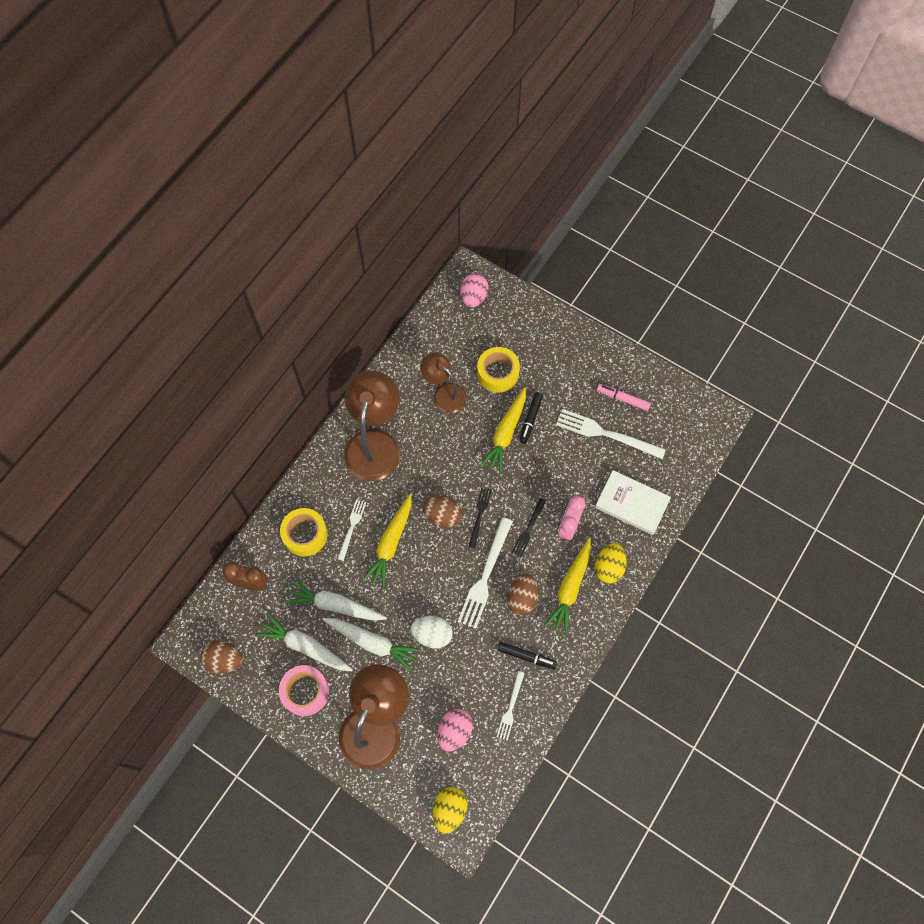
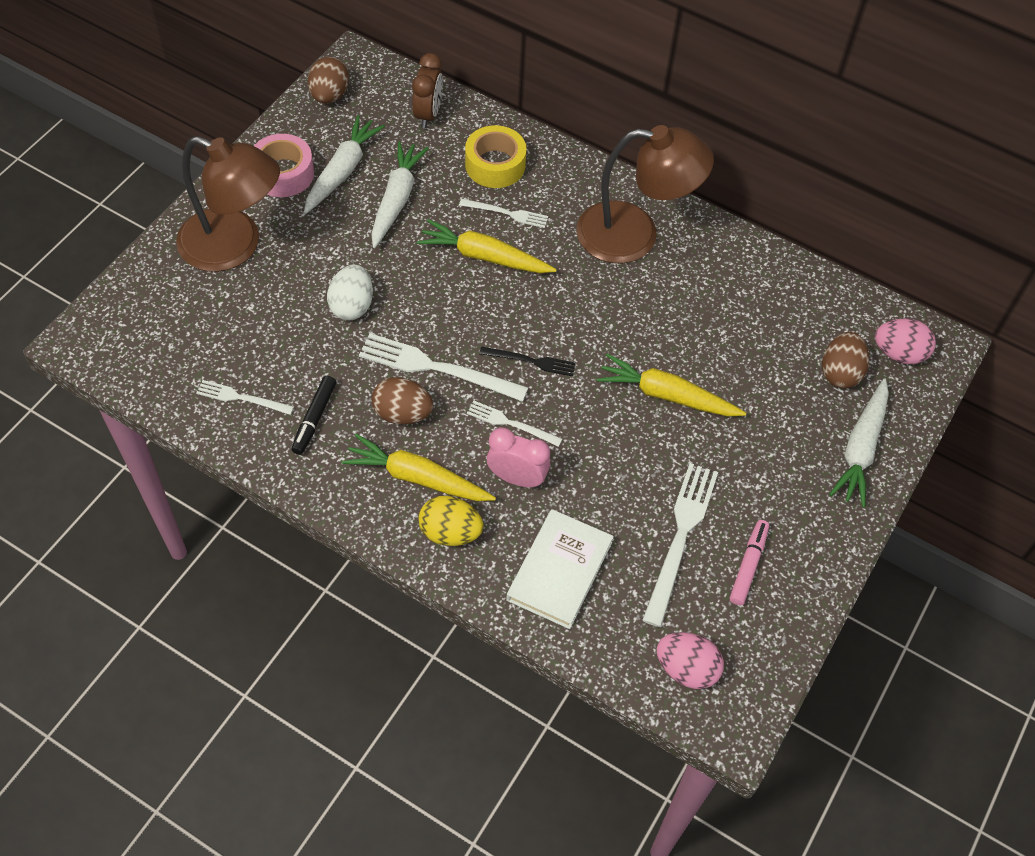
camera: 85 degrees right, 10 degrees down
white carrot [322,618,421,671] -> white carrot moved to [829,378,889,508]
brown lamp [420,352,467,413] -> none
brown egg [422,496,462,528] -> brown egg moved to [822,332,869,389]
yellow egg [433,787,468,834] -> none
pink egg [438,709,473,752] -> pink egg moved to [657,632,724,689]
yellow tape [477,347,520,393] -> none
black fork [512,498,546,557] -> white fork [467,401,562,447]
black marker [519,392,543,444] -> none

